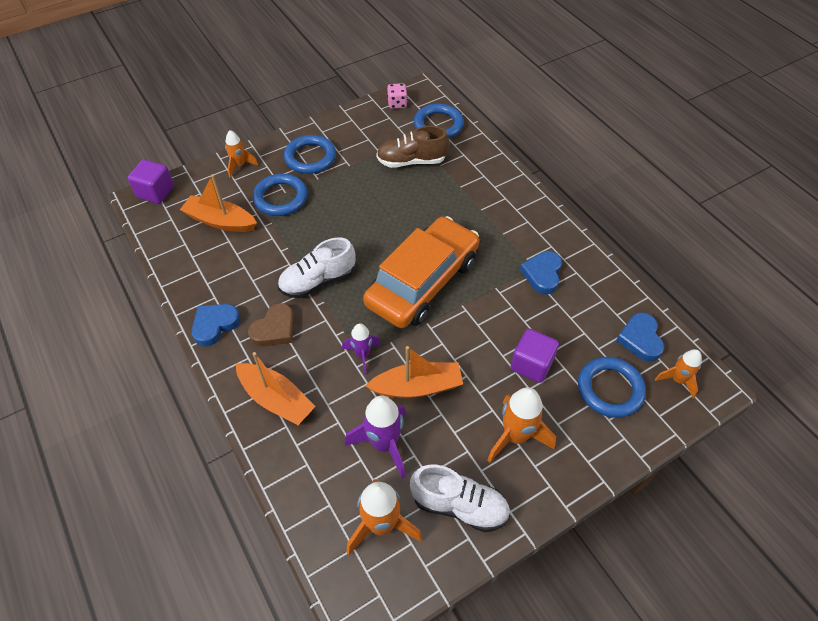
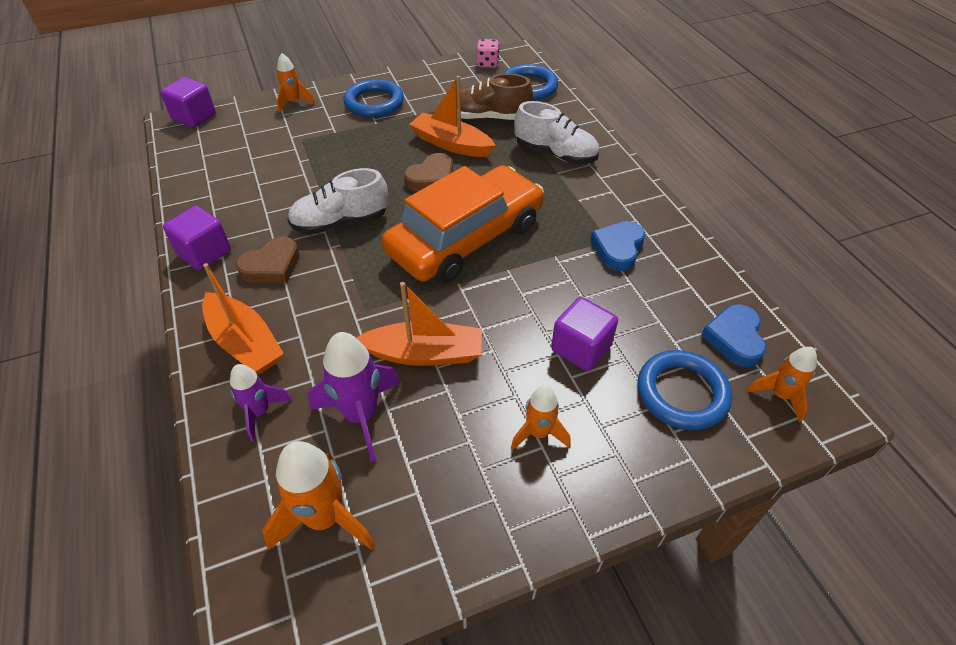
camera: 10 degrees right, 5 degrees down
orange boat [180,174,257,232] -> orange boat moved to [409,76,496,157]
blue heart [191,304,240,347] -> purple cube [163,206,231,270]
blue ring [253,174,308,216] -> none
purple rocket [342,323,381,375] -> purple rocket moved to [230,364,292,442]
white shoe [410,464,510,532] -> white shoe moved to [514,101,599,164]
orange rocket [487,387,556,463] -> orange rocket [511,385,571,450], size x0.61
none -> brown heart [404,153,453,191]

